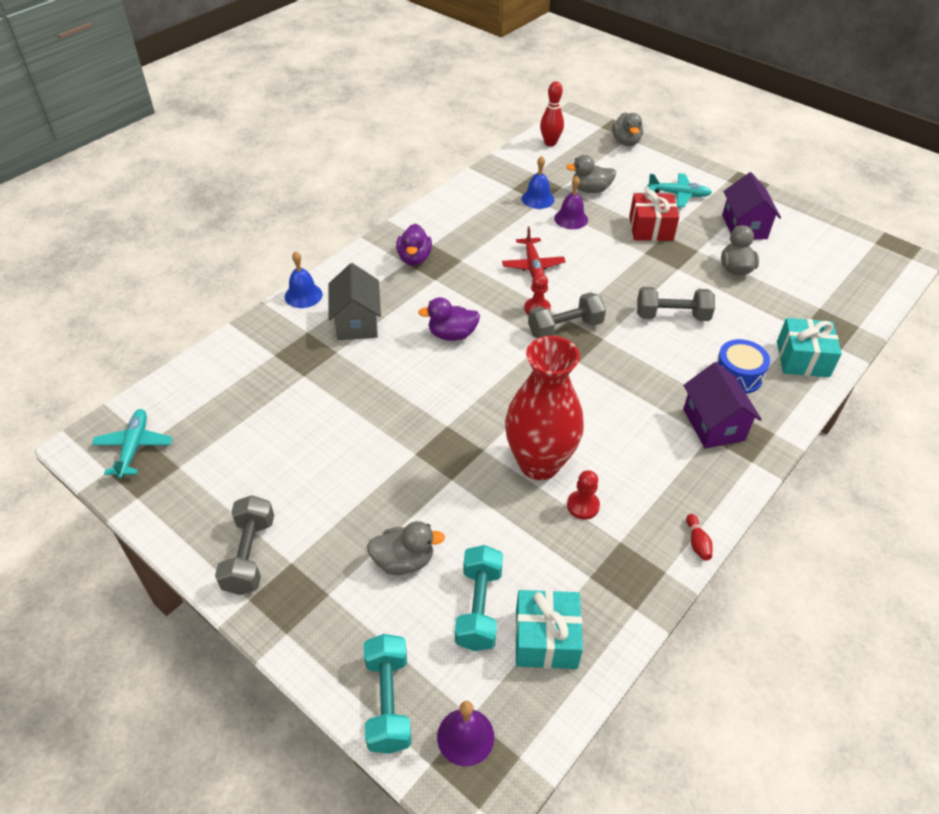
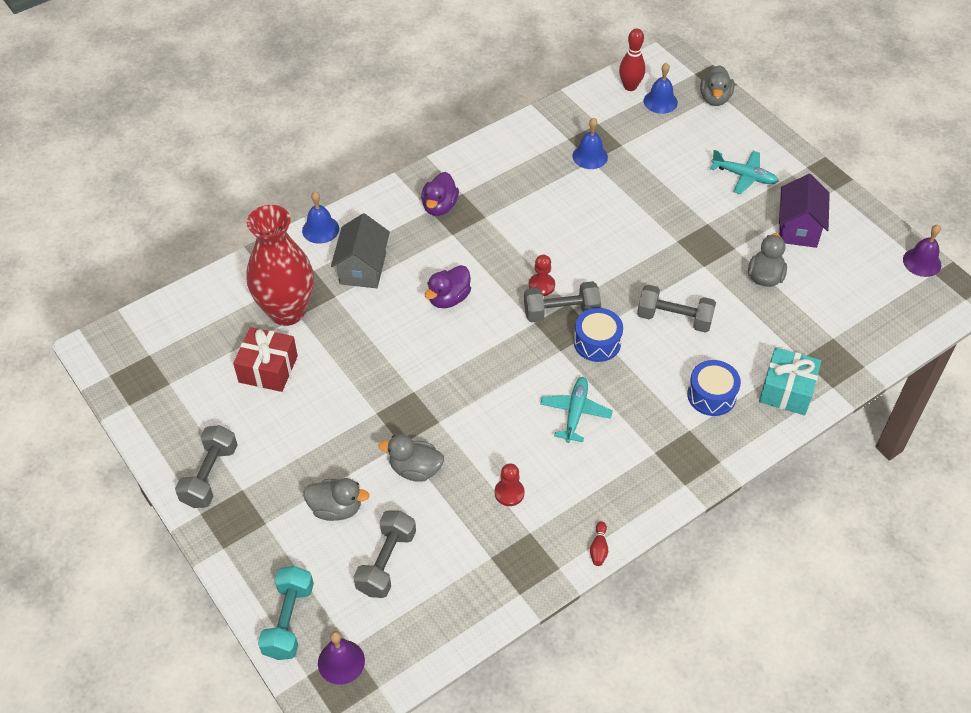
camera: 15 degrees right, 5 degrees up
turquoise plane [92,409,173,478] -> turquoise plane moved to [540,377,613,443]
purple duck [418,297,480,341] -> purple duck turned 60 degrees counterclockwise [425,265,471,308]
turquoise dumbbell [455,545,503,651] -> grey dumbbell [353,510,416,598]
red plane [502,227,566,278] -> none
red vase [505,336,584,480] -> red vase moved to [246,205,314,326]
turquoise gift [515,590,583,669] -> none
purple bell [554,176,588,229] -> purple bell moved to [903,225,941,277]
grey duck [566,155,616,193] -> grey duck moved to [378,434,444,482]
red gift [629,190,679,241] -> red gift moved to [233,327,298,392]
purple house [683,362,762,449] -> none
none -> blue drum [574,308,623,362]
none -> blue bell [644,63,678,114]

